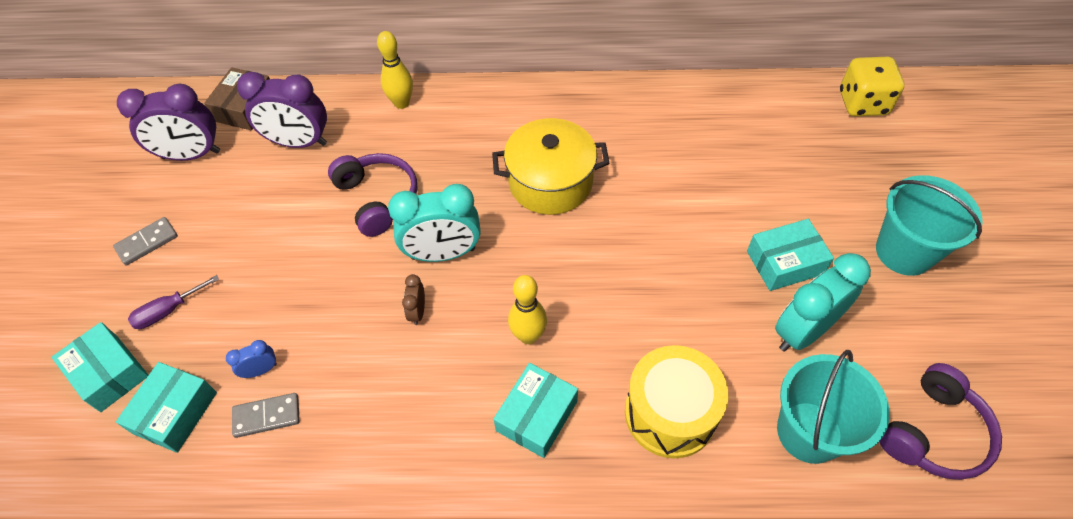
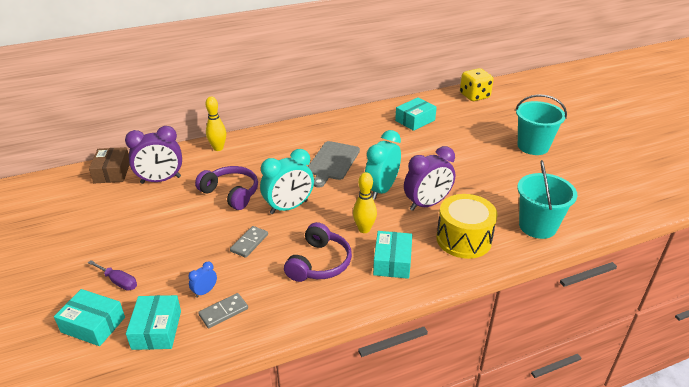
camera: 25 degrees left, 20 degrees down
grey domino [113,217,178,266] -> grey domino moved to [230,226,268,258]
purple clock [117,84,220,161] -> purple clock moved to [404,146,455,211]
purple screwdriver [128,275,219,329] -> purple screwdriver turned 90 degrees counterclockwise [88,260,137,291]
brown clock [402,274,425,325] -> none
yellow pot [492,118,609,215] -> grey cutting board [308,141,360,187]
turquoise box [747,219,834,291] -> turquoise box moved to [395,97,437,131]
turquoise clock [775,253,871,352] -> turquoise clock moved to [365,130,401,200]
purple headphones [879,363,1002,480] -> purple headphones moved to [284,222,352,282]

